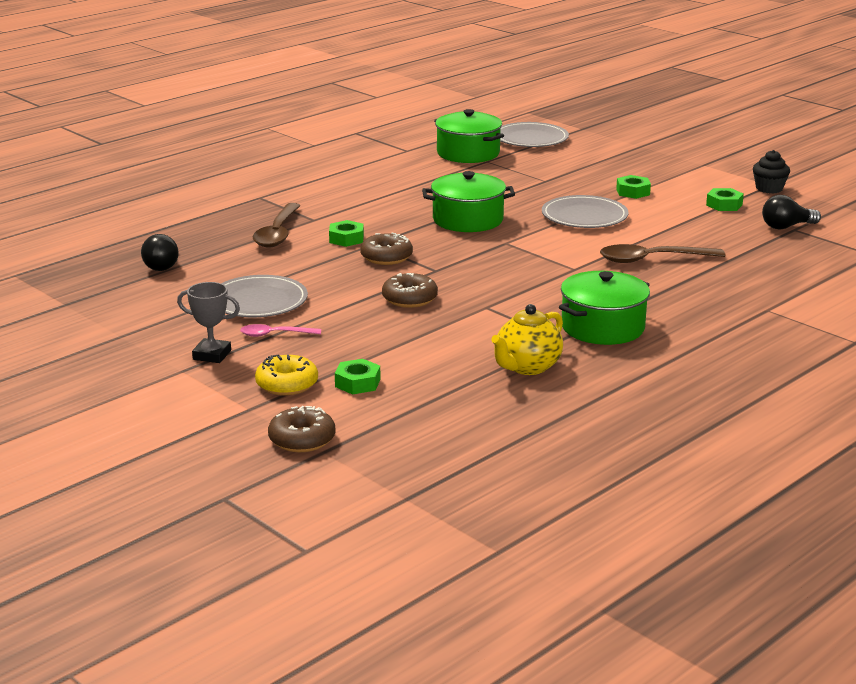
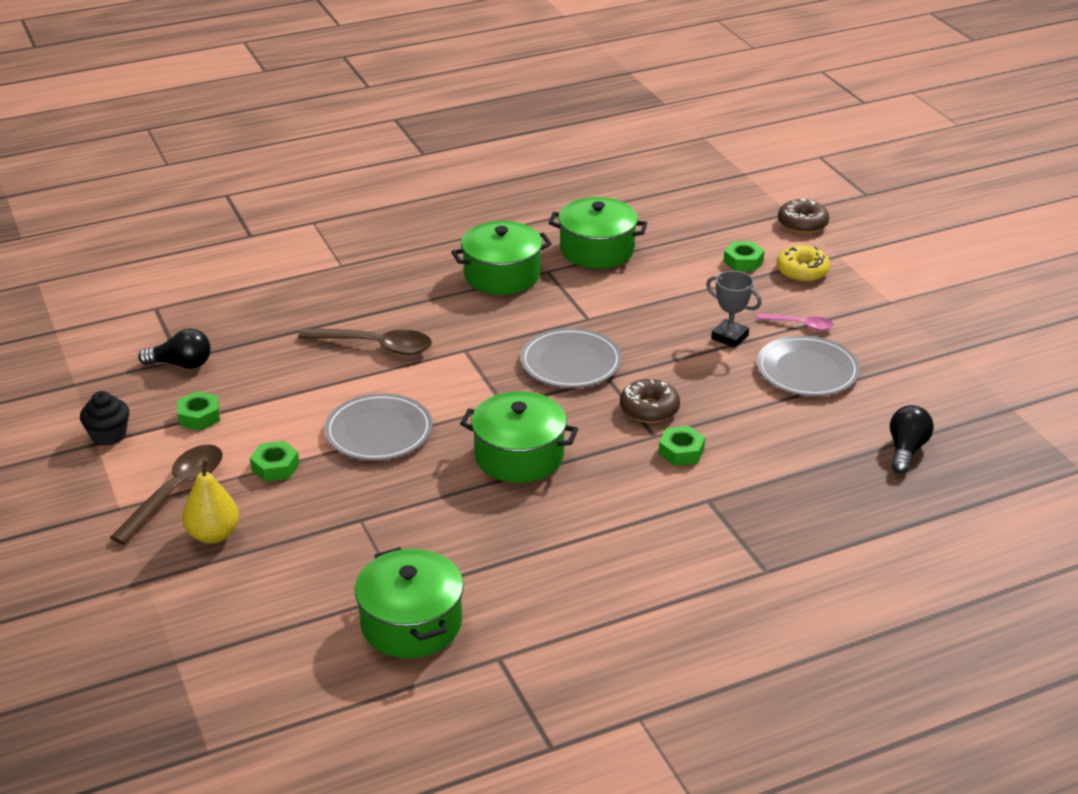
camera: 160 degrees left, 10 degrees up
grey trophy [177,282,240,363] -> grey trophy moved to [706,271,762,348]
brown spoon [253,203,301,248] -> brown spoon moved to [110,445,223,545]
brown donut [382,273,438,308] -> none
yellow teapot [491,304,563,375] -> green pot [549,197,647,269]
grey plate [500,122,569,147] -> grey plate moved to [520,328,622,388]
none -> yellow pear [182,459,239,544]

